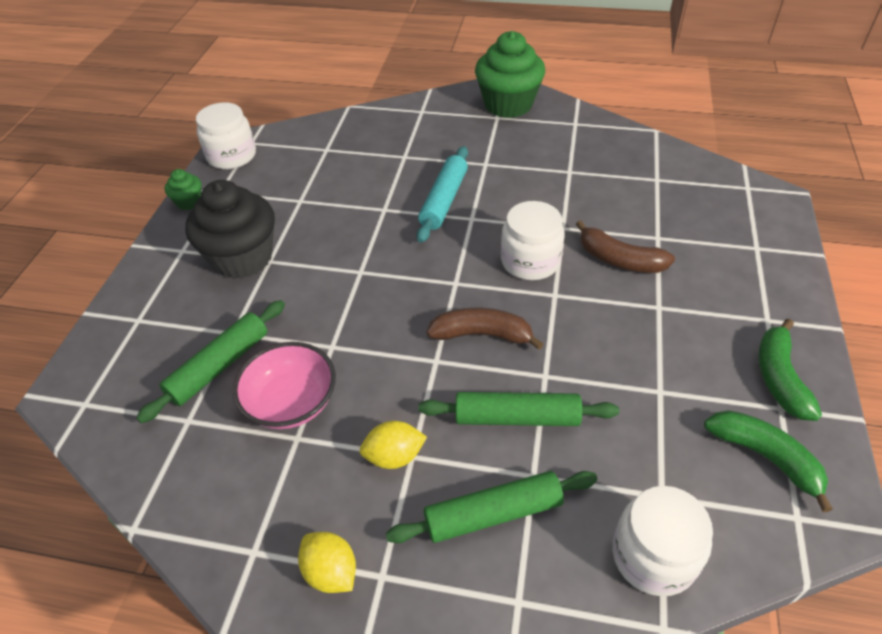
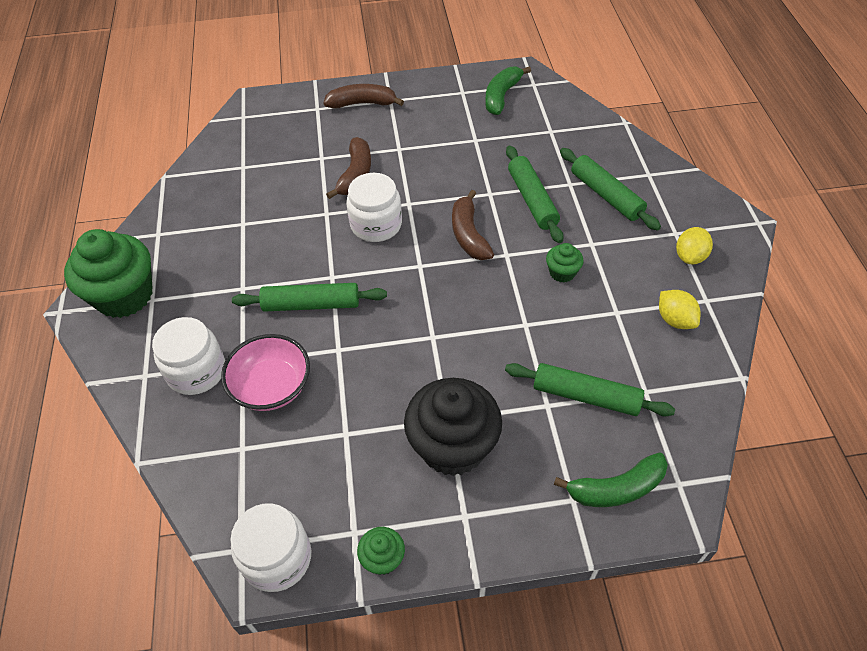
camera: 110 degrees left, 5 degrees up
pink bowl [233,342,336,429] -> pink bowl moved to [221,334,310,411]
yellow lemon [360,421,427,469] -> yellow lemon moved to [659,290,701,329]
turquoise rolling pin [417,146,468,243] -> green rolling pin [232,283,387,312]
white jar [612,486,713,596] -> white jar moved to [152,317,225,395]
green banana [758,319,822,421] -> green banana moved to [554,452,668,507]
none -> brown banana [323,84,404,109]
none -> green cupcake [546,243,583,283]

